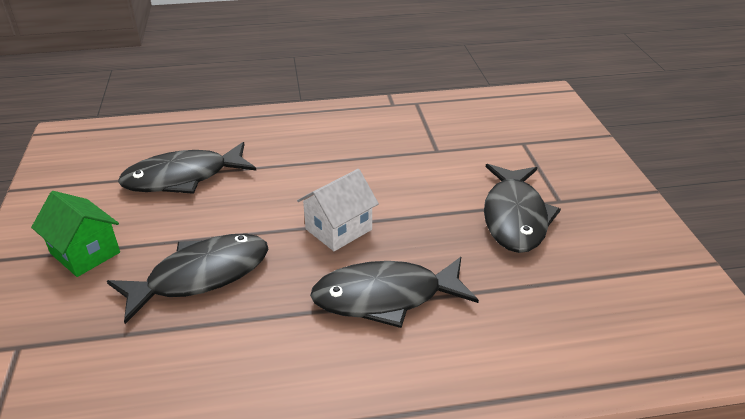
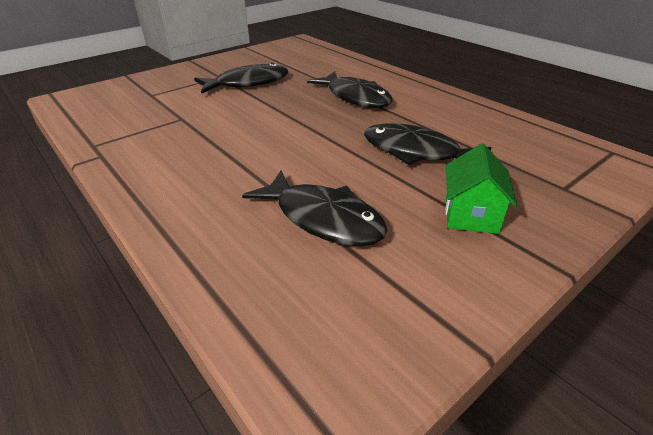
camera: 120 degrees left, 0 degrees up
white house [297,169,379,251] -> none

